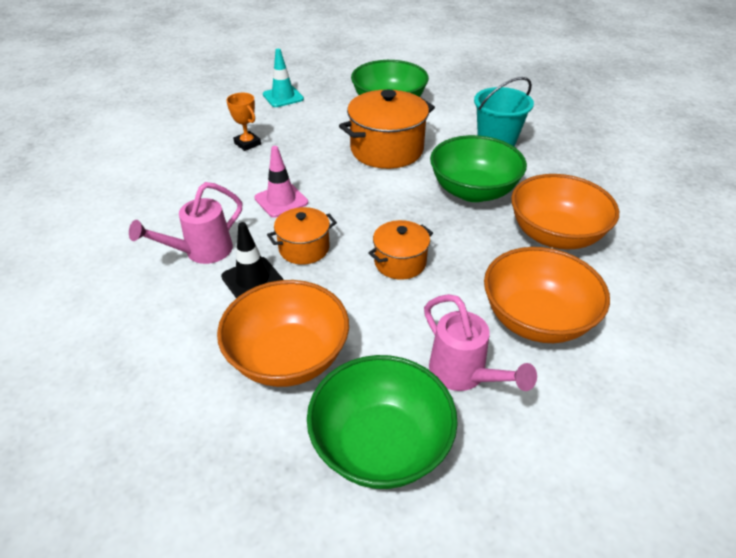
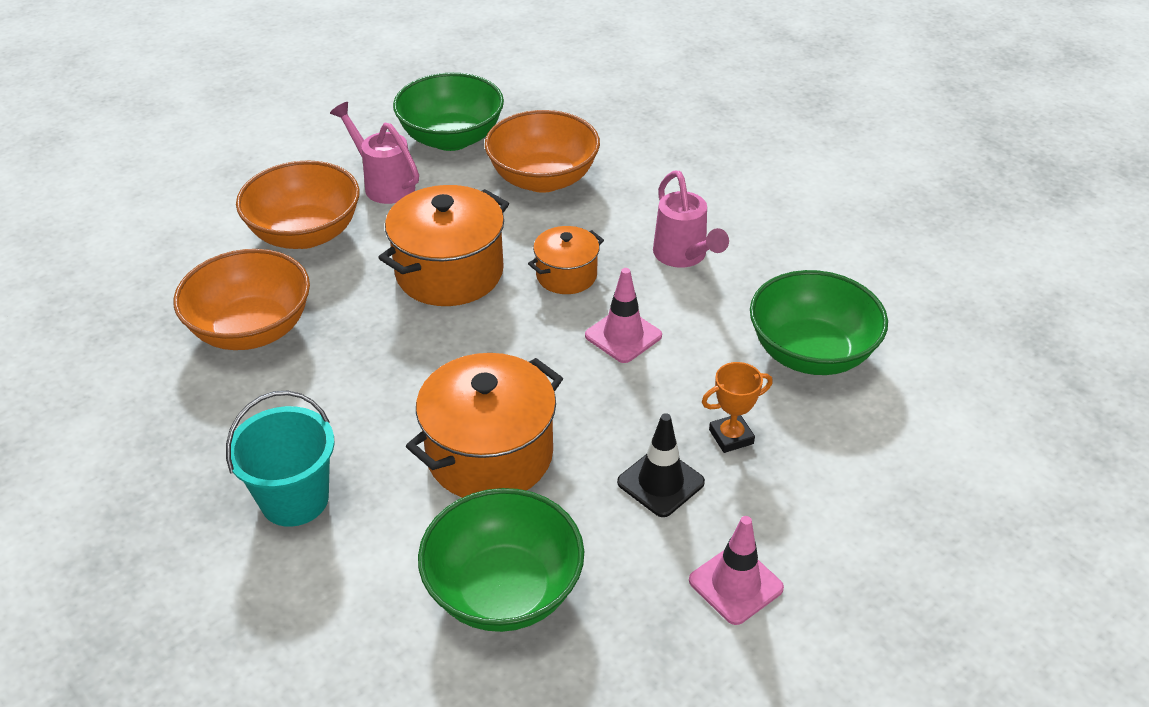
camera: 170 degrees right, 0 degrees up
pink watering can [129,182,243,264] -> pink watering can turned 120 degrees clockwise [653,171,729,268]
black traffic cone [221,222,283,298] -> black traffic cone moved to [617,413,705,517]
orange trophy [226,93,261,151] -> orange trophy turned 60 degrees counterclockwise [702,362,773,453]
turquoise traffic cone [263,49,304,107] -> pink traffic cone [689,516,784,625]
orange pot [368,220,433,280] -> orange pot [378,185,509,306], size x1.77
green bowl [430,135,527,202] -> green bowl moved to [750,270,888,375]

